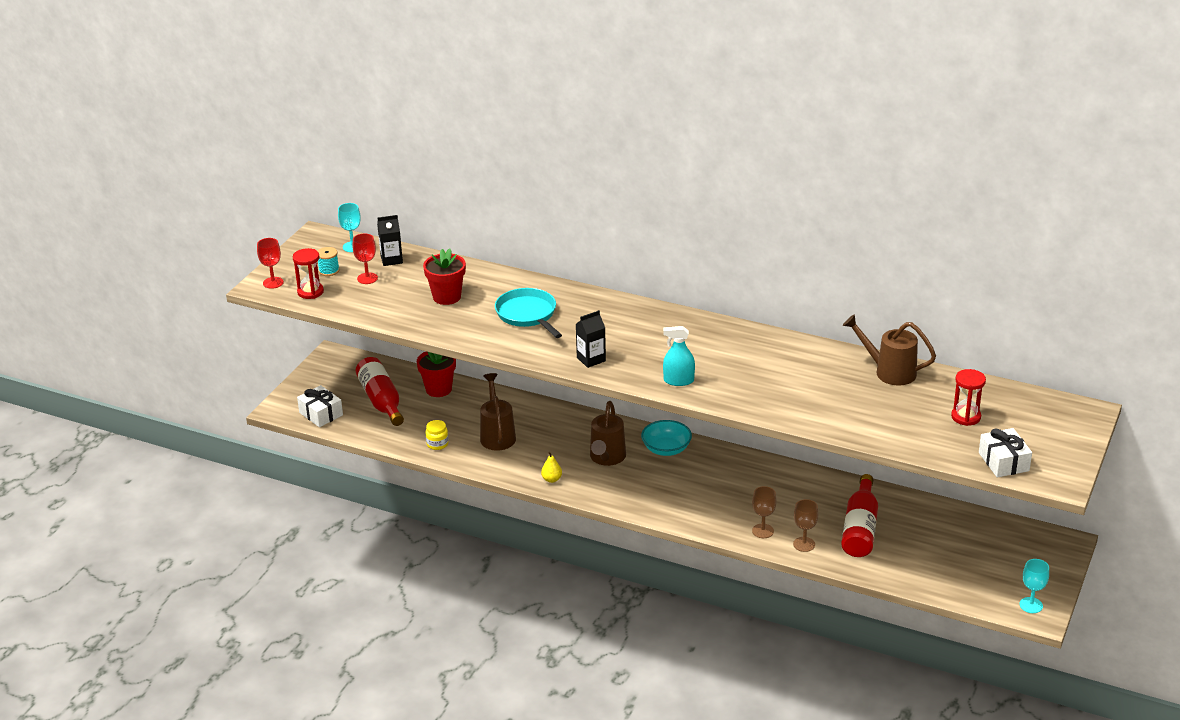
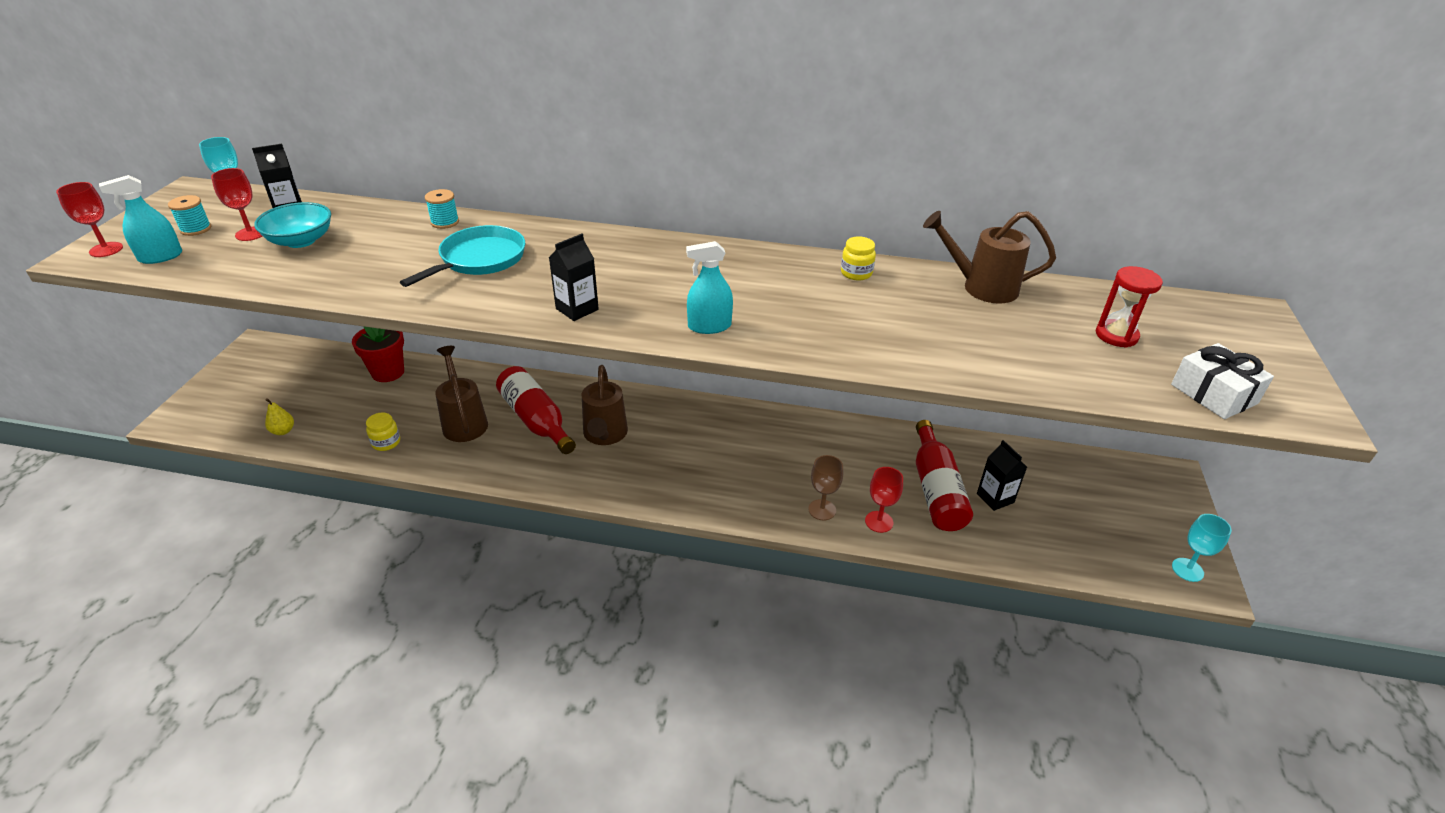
camera: 15 degrees left, 5 degrees up
red hourglass [293,248,324,299] -> turquoise spray bottle [99,175,182,264]
white gift [297,385,343,427] -> none
red bottle [356,357,404,426] -> red bottle moved to [496,366,576,454]
red flower pot [423,248,466,305] -> none
turquoise pan [495,288,562,338] -> turquoise pan turned 75 degrees clockwise [400,225,525,287]
yellow pear [541,452,562,483] -> yellow pear moved to [265,398,294,435]
turquoise bowl [641,420,692,456] -> turquoise bowl moved to [254,202,331,248]
brown goblet [793,499,819,552] -> red goblet [865,467,903,533]
none -> turquoise spool [425,189,459,229]
none -> yellow jar [841,236,876,281]
none -> black carton [977,440,1027,511]

